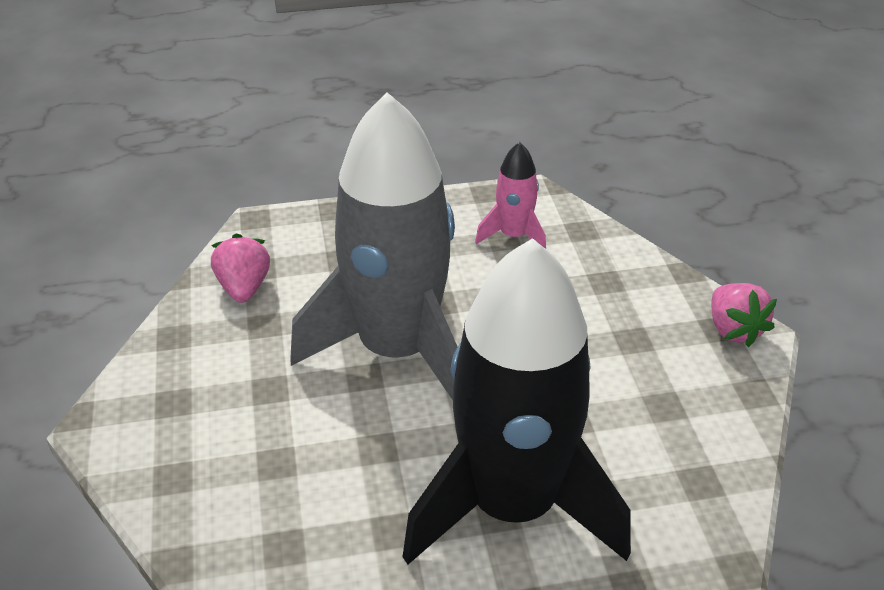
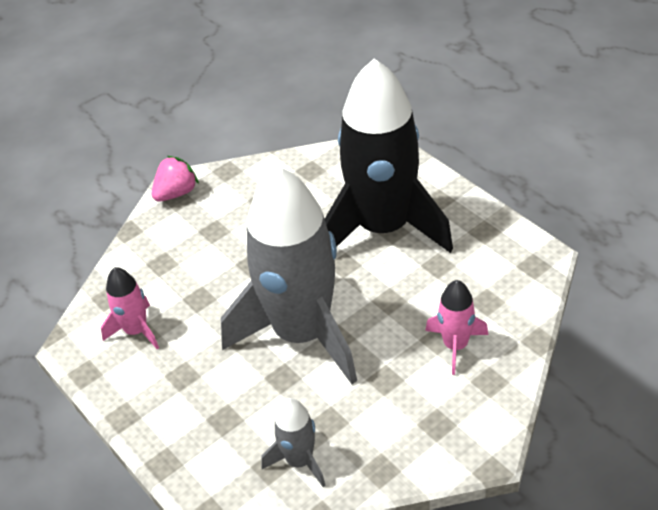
camera: 115 degrees left, 5 degrees up
pink strawberry [211,233,270,303] -> grey rocket [261,398,326,487]
none -> pink rocket [425,280,488,375]

